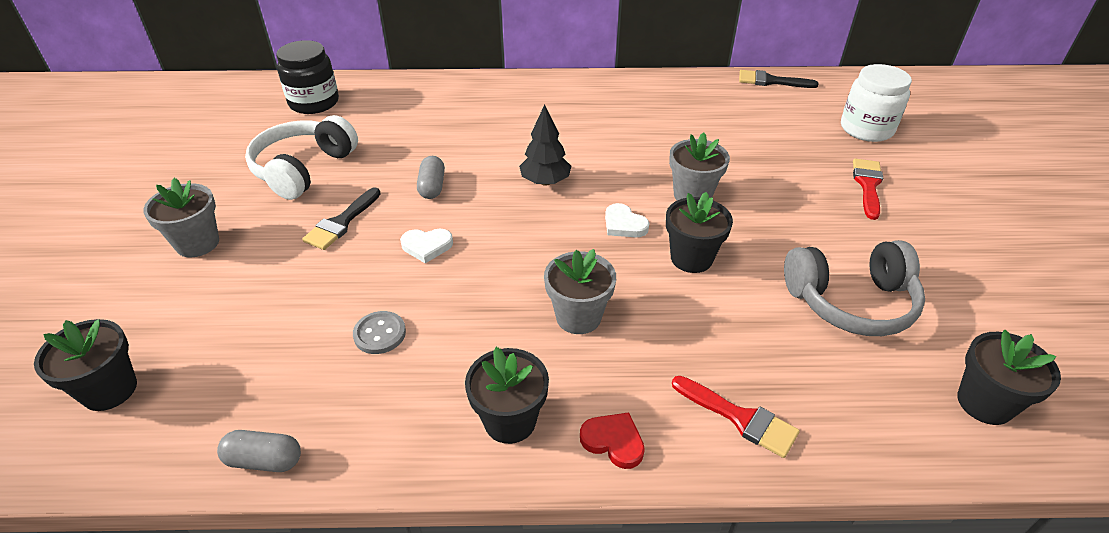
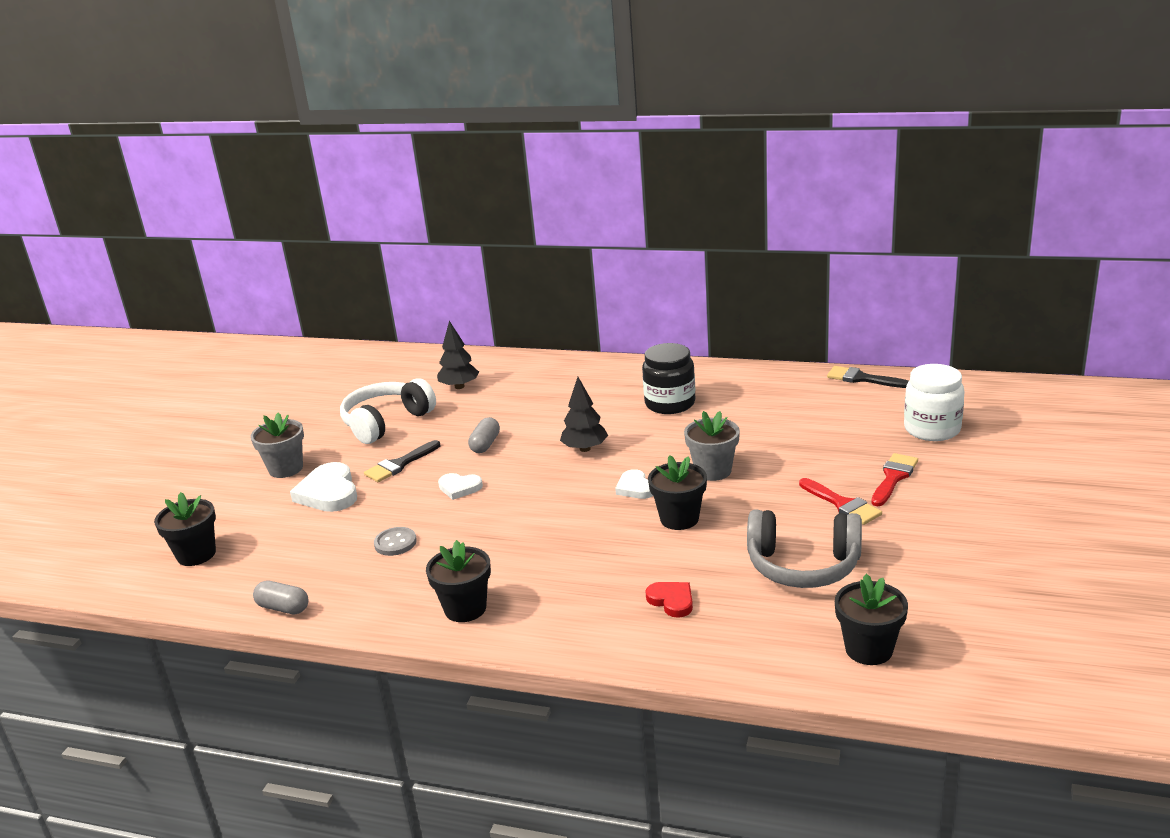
camera: 20 degrees right, 15 degrees down
black jar [277,40,339,114] -> black jar moved to [642,343,695,414]
grey flower pot [544,249,616,334] -> none
red heart [580,412,645,469] -> red heart moved to [645,582,693,618]
red brush [672,376,800,458] -> red brush moved to [799,478,882,525]
none -> white heart [290,462,357,512]
none -> black tree [437,321,479,389]

